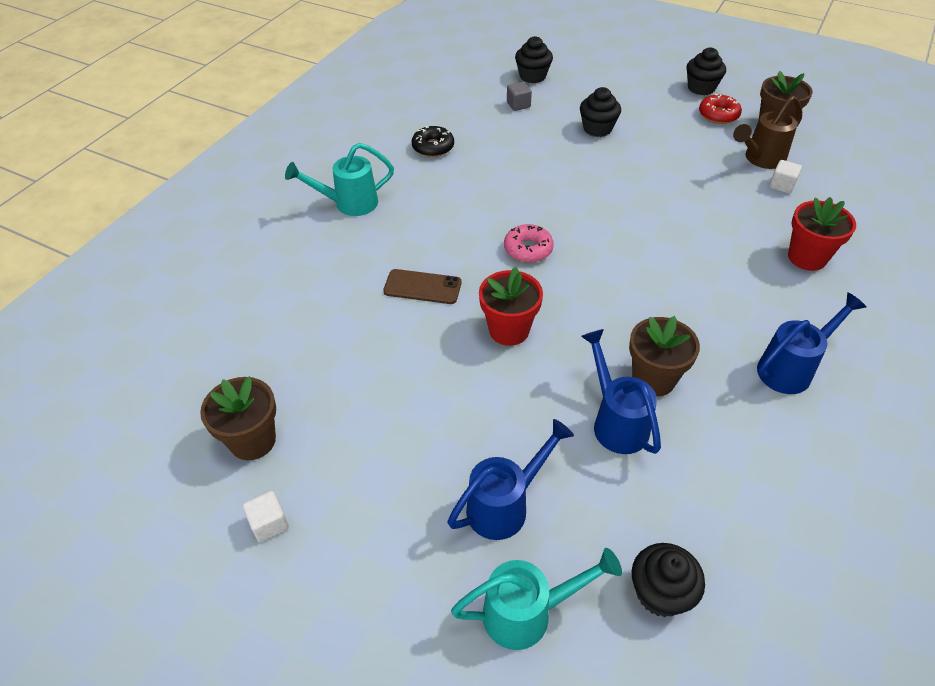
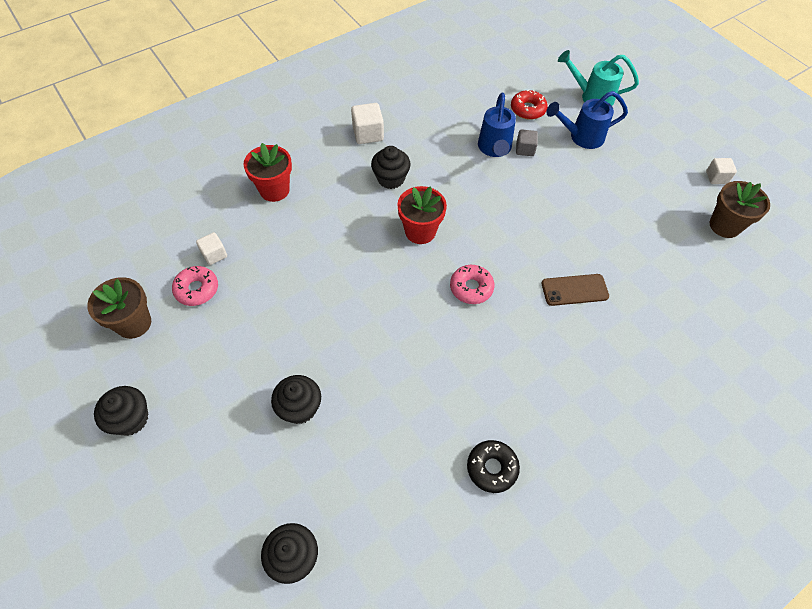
camera: 155 degrees left, 10 degrees up
turquoise watering can [285,143,394,216] -> none
brown phone [383,269,461,304] -> brown phone turned 45 degrees counterclockwise [542,274,609,306]
red flower pot [479,267,543,346] -> red flower pot moved to [397,186,447,244]
grey cube [507,82,532,111] -> grey cube moved to [516,129,538,156]
brown flower pot [629,316,700,396] -> none
black cupcake [632,543,705,617] -> black cupcake moved to [371,146,411,189]
red donut [699,93,742,124] -> red donut moved to [511,90,548,120]
brown watering can [733,96,802,169] -> pink donut [172,266,218,306]
blue watering can [757,292,867,394] -> white cube [351,103,384,144]

